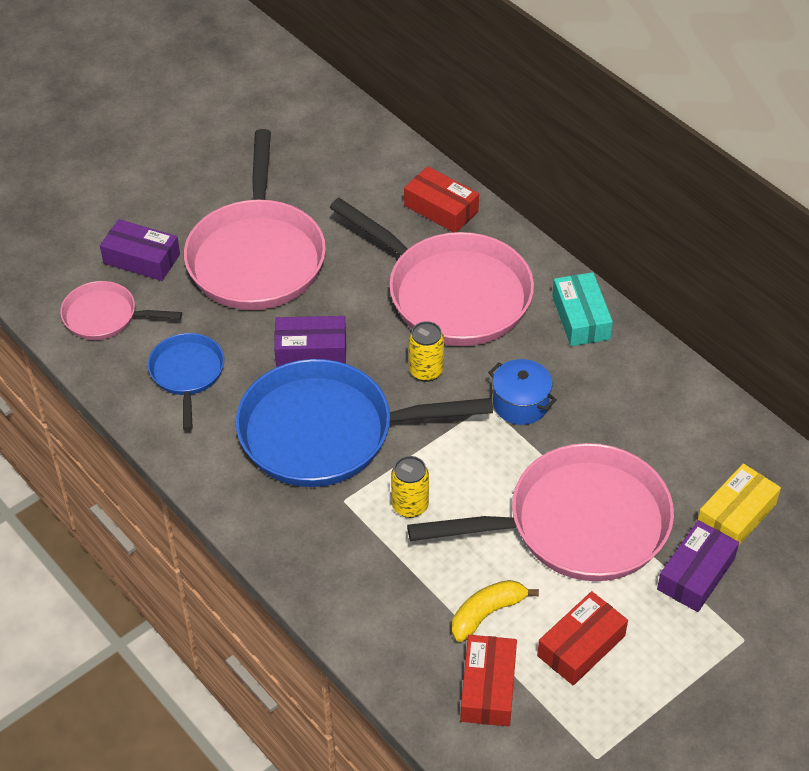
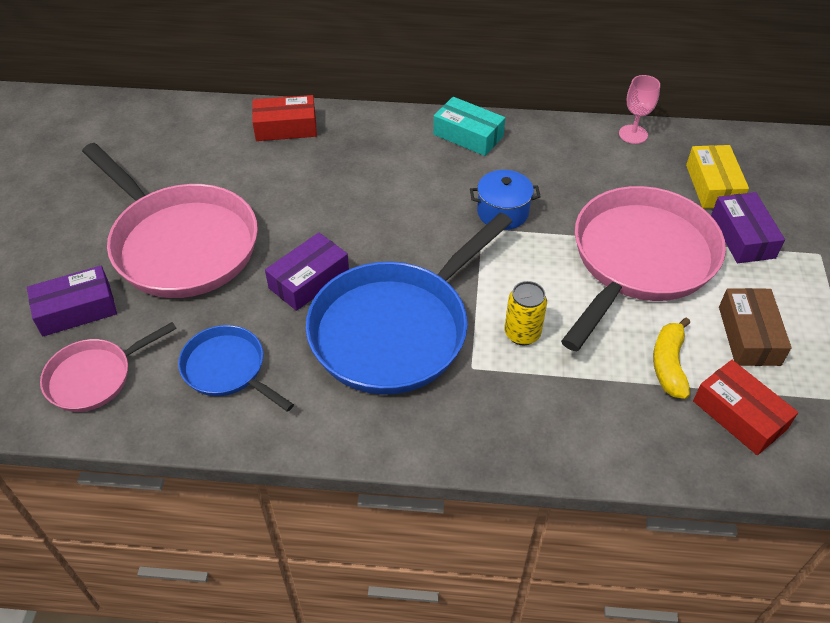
camera: 45 degrees left, 0 degrees up
pink pan [330,198,534,346] -> none
yellow can [409,321,444,382] -> none
red box [537,591,628,685] -> brown box [719,288,792,366]
none -> pink goblet [619,75,660,144]

